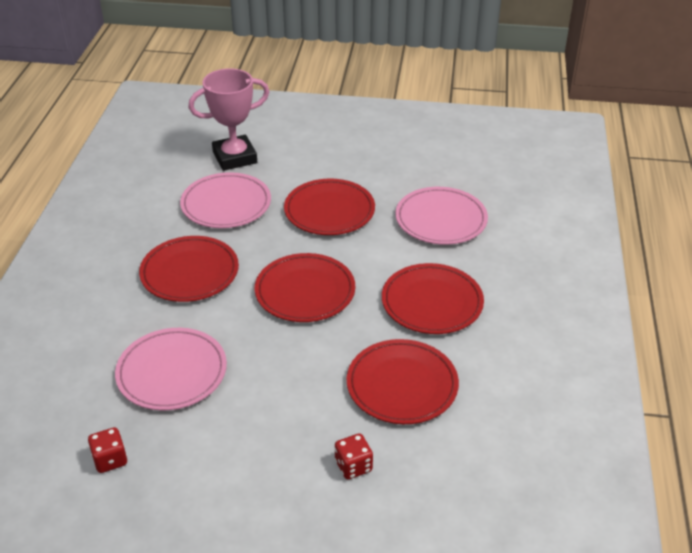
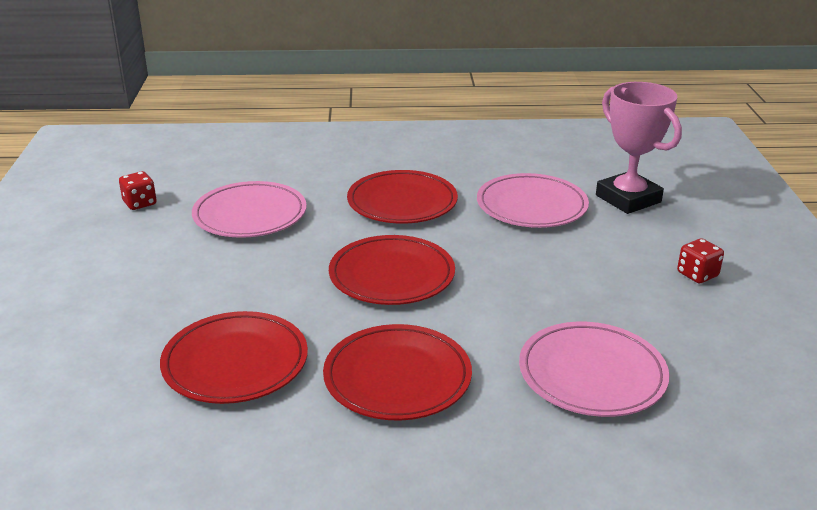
camera: 80 degrees right, 10 degrees down
red plate [284,179,375,235] -> none
red dice [335,433,373,479] -> red dice moved to [677,238,724,283]

